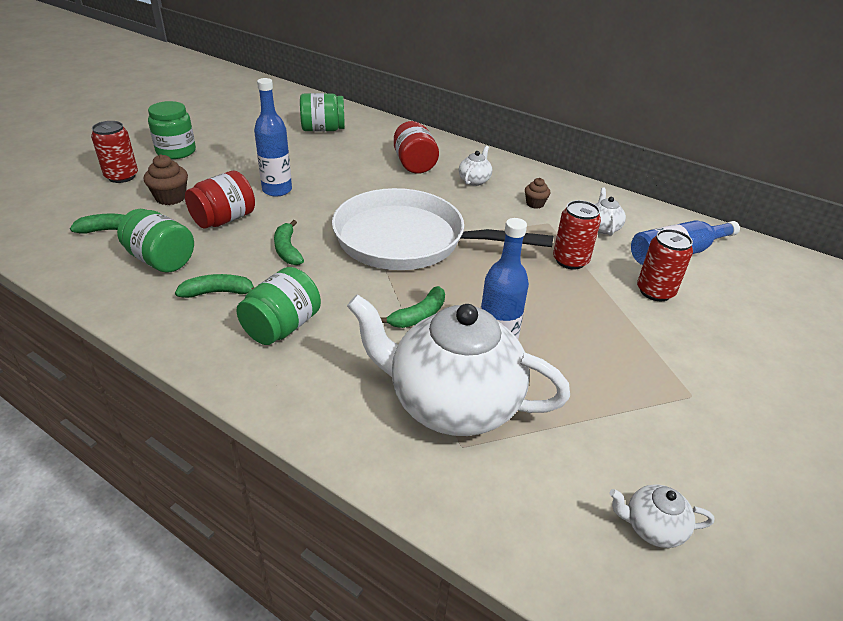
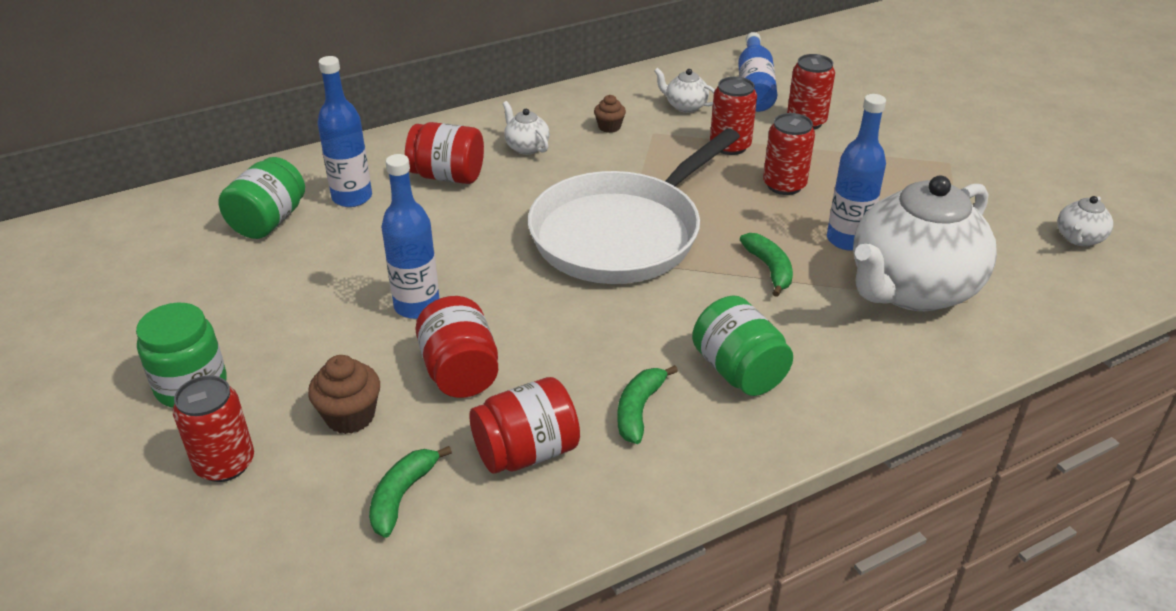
camera: 60 degrees left, 0 degrees up
green jar [117,209,194,273] -> red jar [469,377,580,474]
green banana [274,220,304,265] -> none
none -> blue bottle [317,56,372,207]
none -> red can [763,113,815,195]

